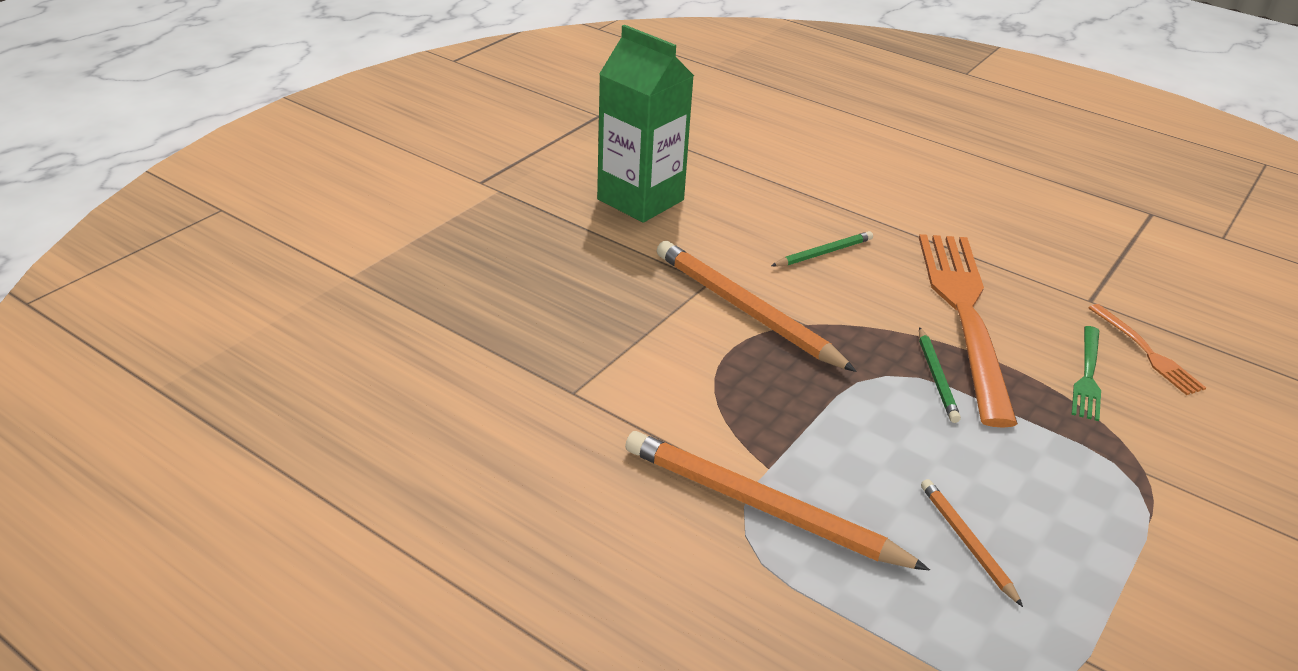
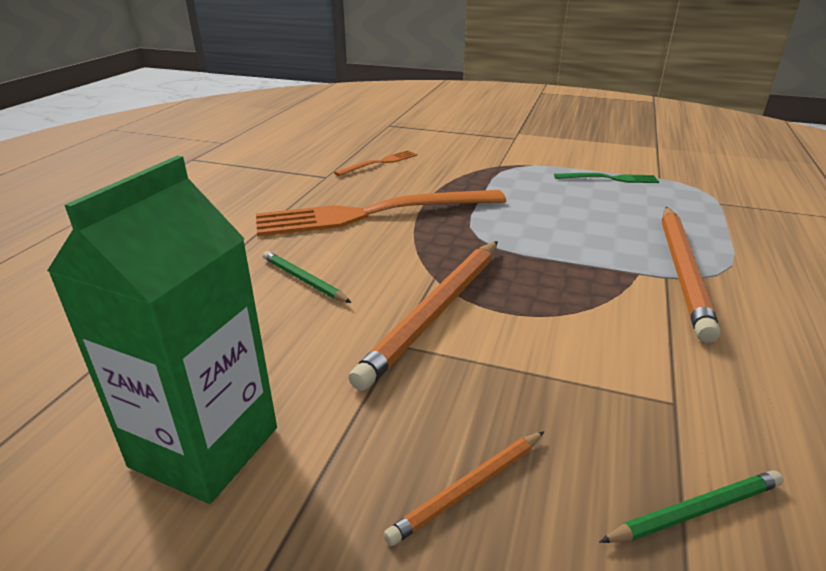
camera: 105 degrees left, 5 degrees down
green pencil [919,327,961,423] -> green pencil moved to [600,470,784,543]
orange pencil [921,479,1023,607] -> orange pencil moved to [384,431,544,546]
green fork [1071,326,1101,421] -> green fork moved to [554,173,659,183]

